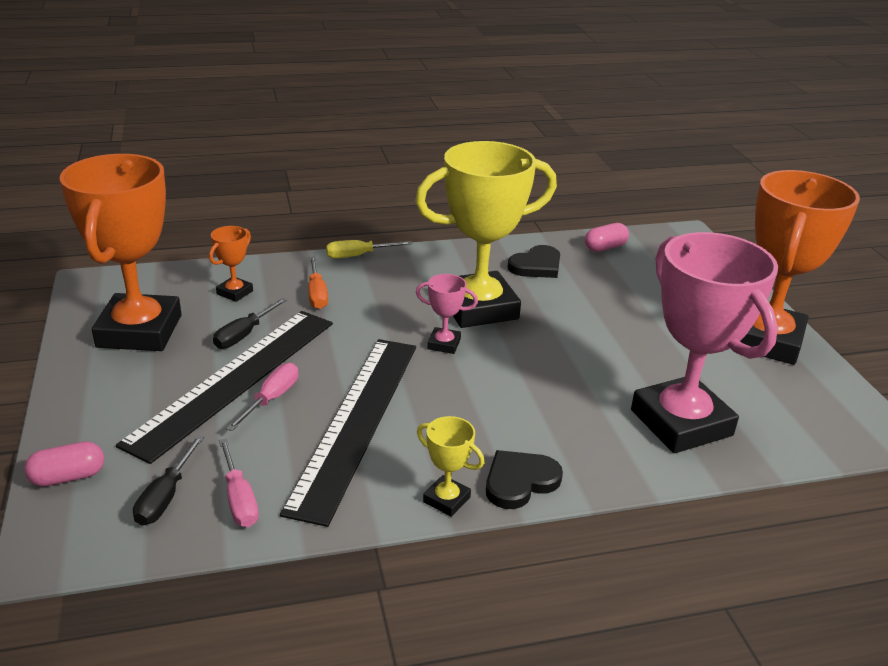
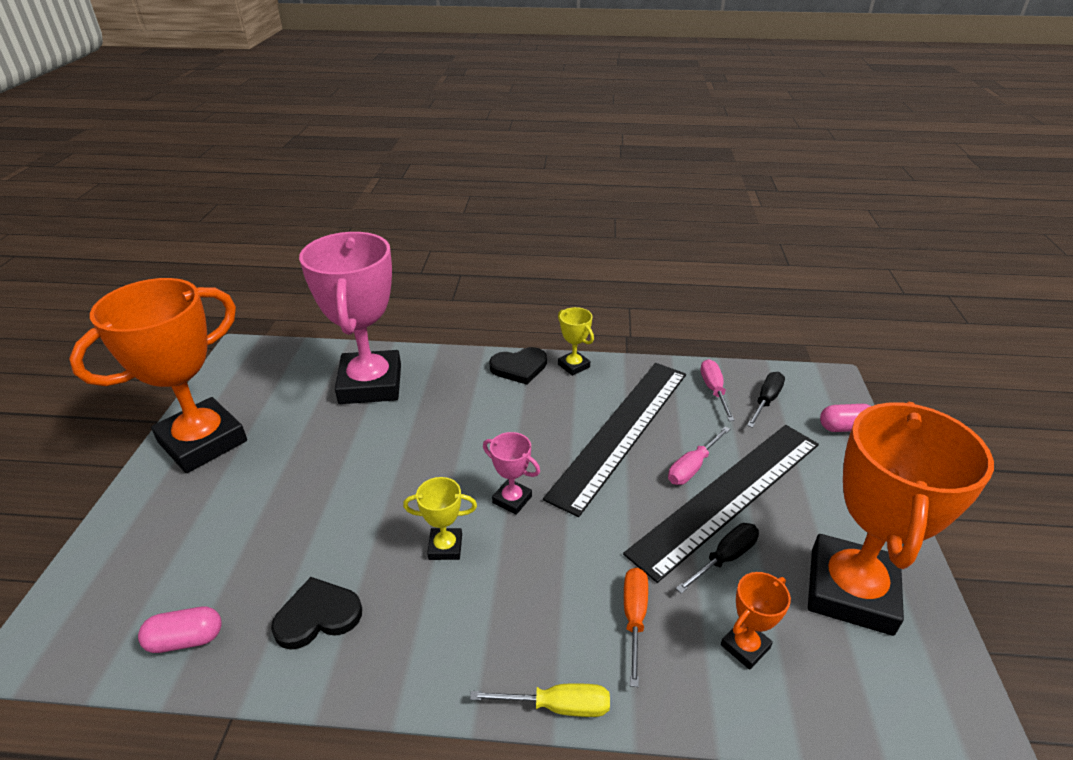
camera: 160 degrees left, 5 degrees up
yellow trophy [415,141,557,328] -> yellow trophy [403,477,477,560], size x0.42

